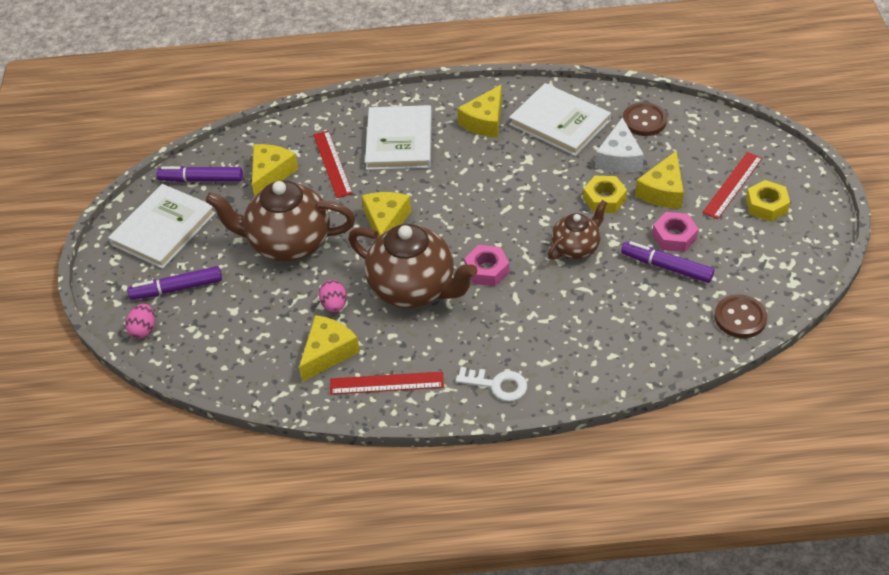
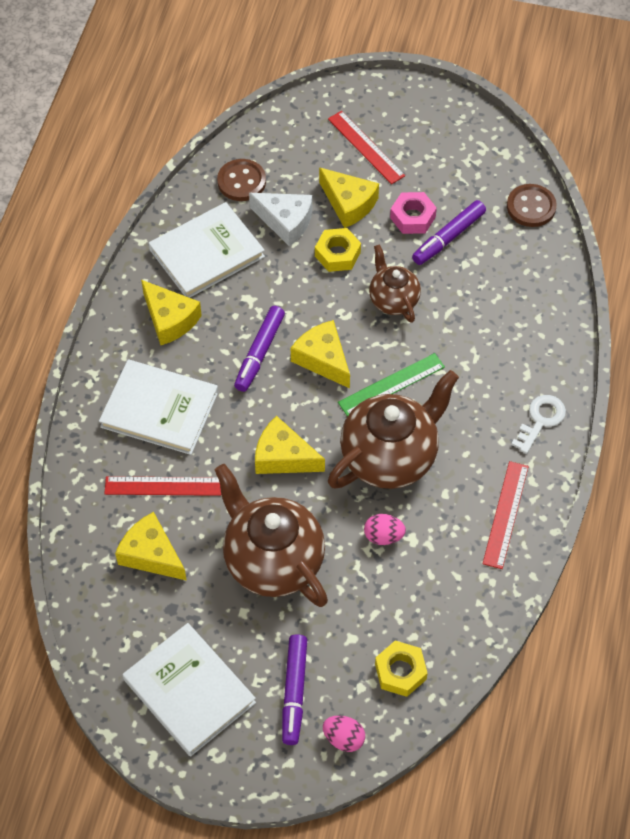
camera: 75 degrees left, 10 degrees up
purple marker [156,166,243,182] -> purple marker moved to [234,306,285,392]
brown teapot [205,180,355,262] -> brown teapot turned 120 degrees clockwise [214,464,328,607]
yellow cheese [299,315,360,382] -> yellow cheese moved to [291,320,350,388]
pink nut [464,245,509,286] -> green ruler [338,353,445,417]
yellow nut [746,180,790,222] -> yellow nut moved to [375,641,428,697]

